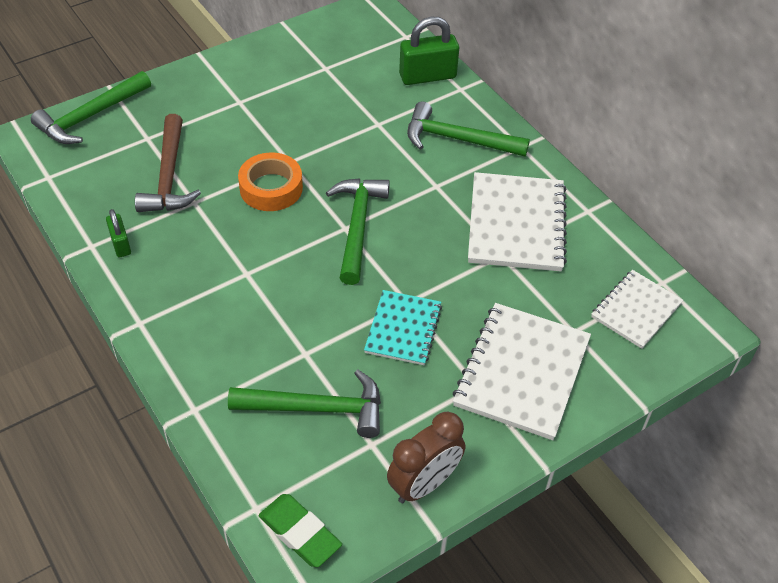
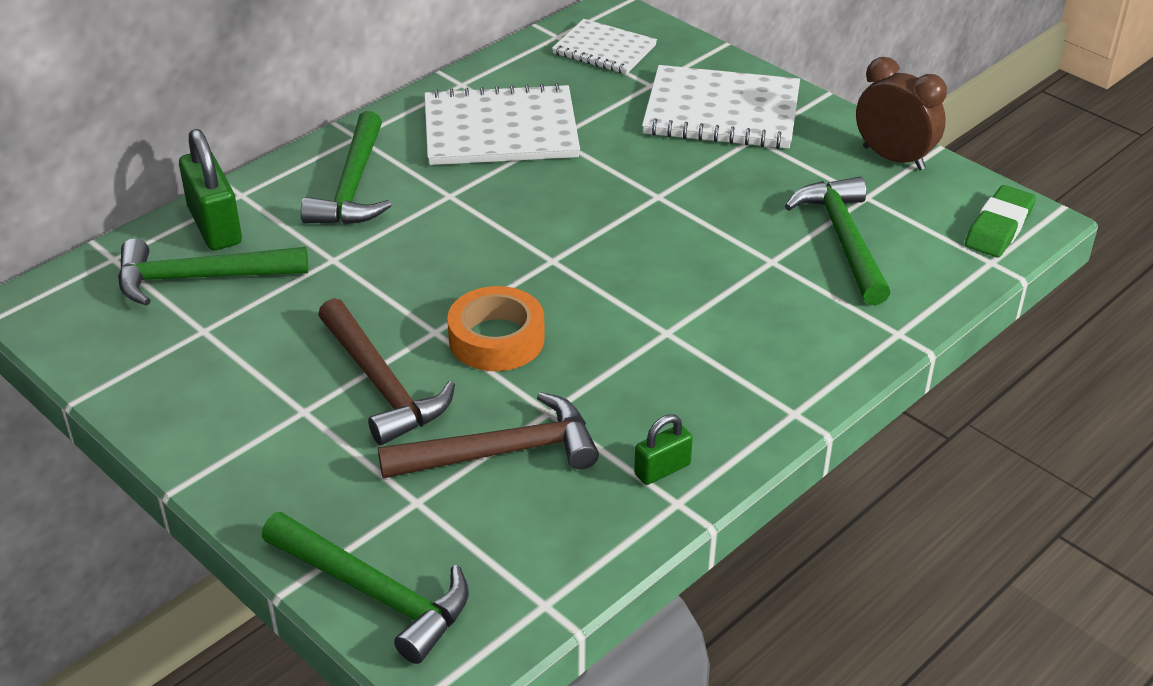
camera: 100 degrees left, 10 degrees down
green hammer [326,178,390,285] -> green hammer moved to [118,239,308,306]
turquoise notebook [364,290,442,365] -> none
none -> brown hammer [318,298,455,445]

